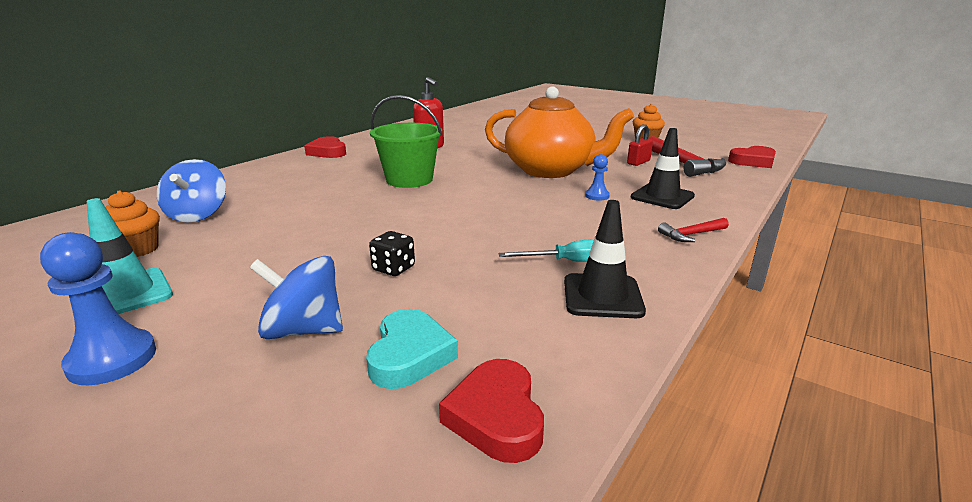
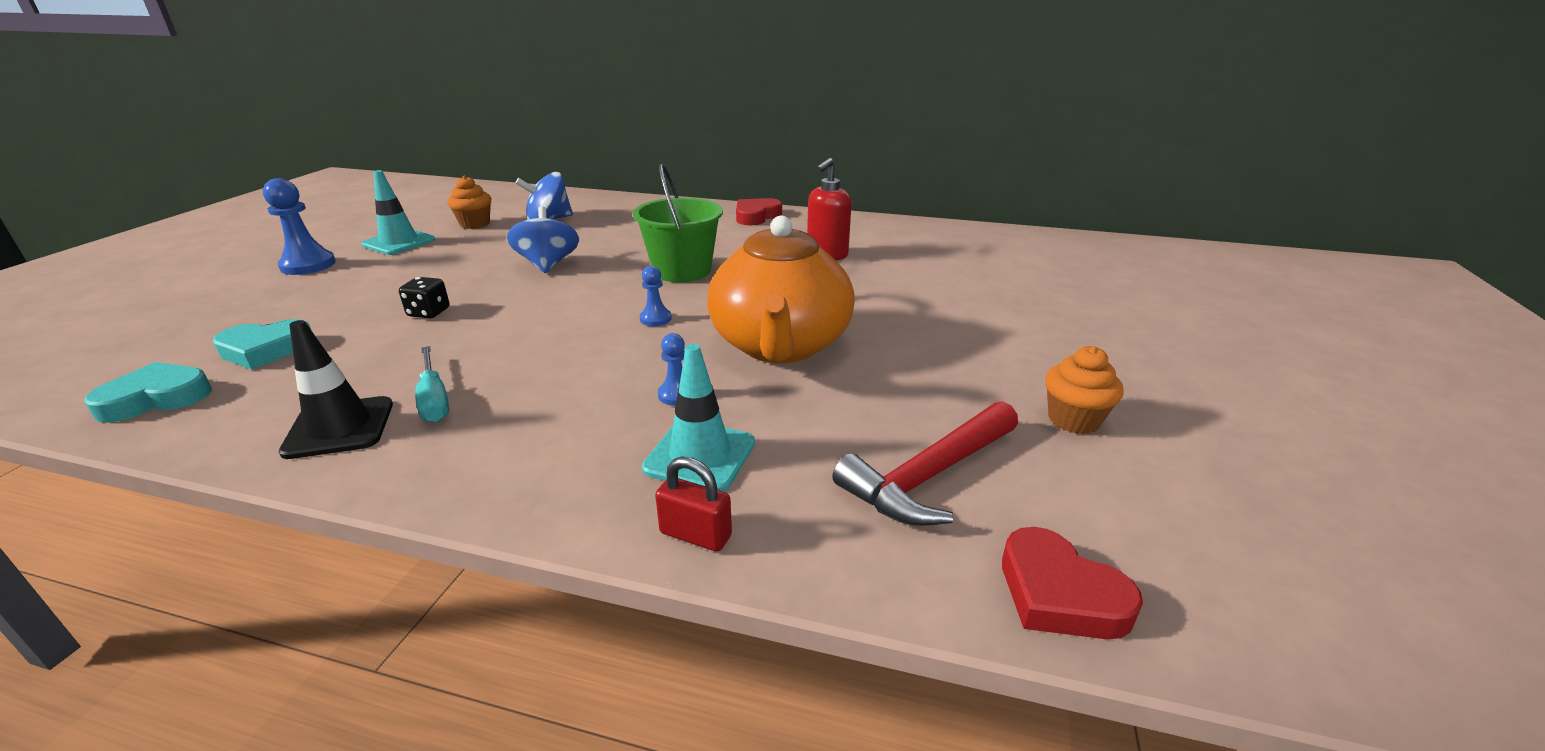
camera: 70 degrees right, 5 degrees up
blue spinning top [250,256,343,339] -> blue spinning top moved to [507,207,579,273]
red heart [439,359,544,463] -> turquoise heart [84,362,212,423]
red padlock [627,124,653,166] -> red padlock moved to [655,457,732,552]
black traffic cone [631,128,695,209] -> turquoise traffic cone [642,344,755,492]
red hammer [658,218,729,242] -> none
none -> blue pawn [639,266,672,326]

